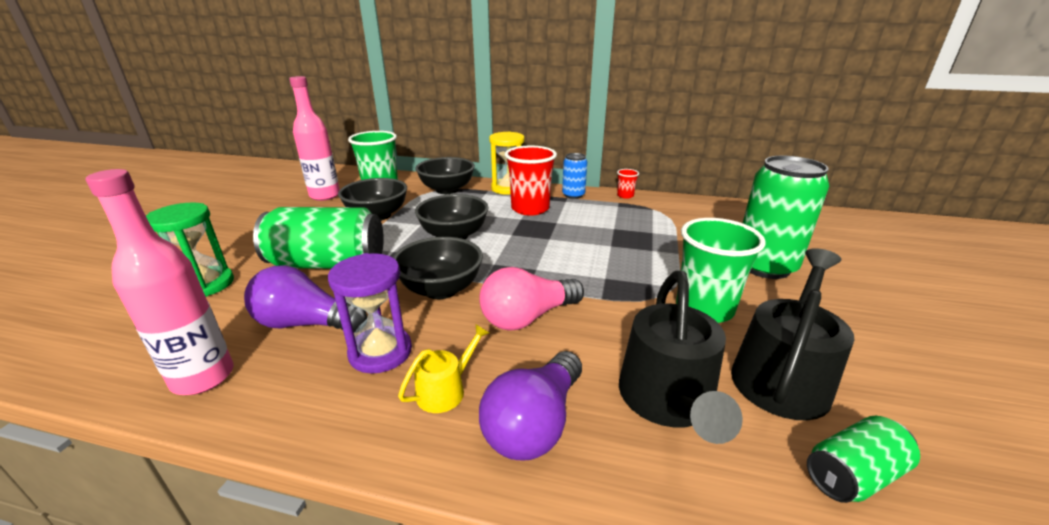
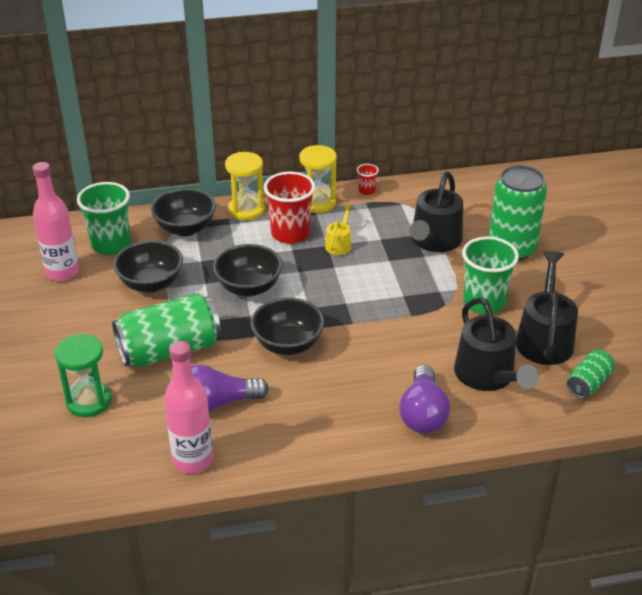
camera: 25 degrees left, 10 degrees up
purple hourglass [328,253,412,374] -> none
yellow watering can [398,324,489,413] -> yellow watering can moved to [325,205,353,255]
pink light bulb [479,267,584,330] -> none
blue can [562,153,587,199] -> yellow hourglass [299,145,337,213]
none -> black watering can [409,171,463,252]

